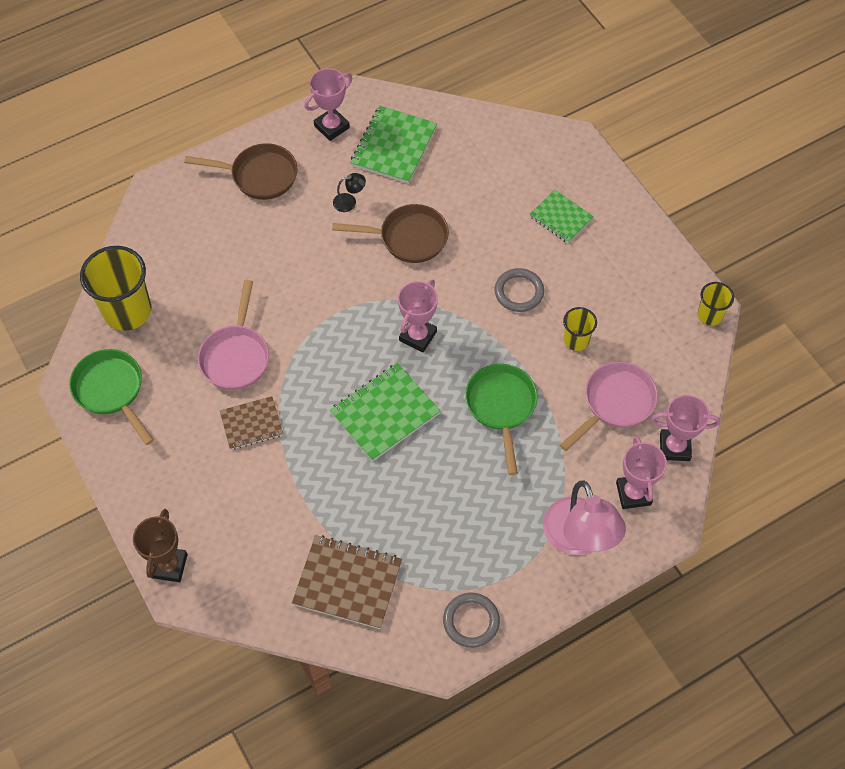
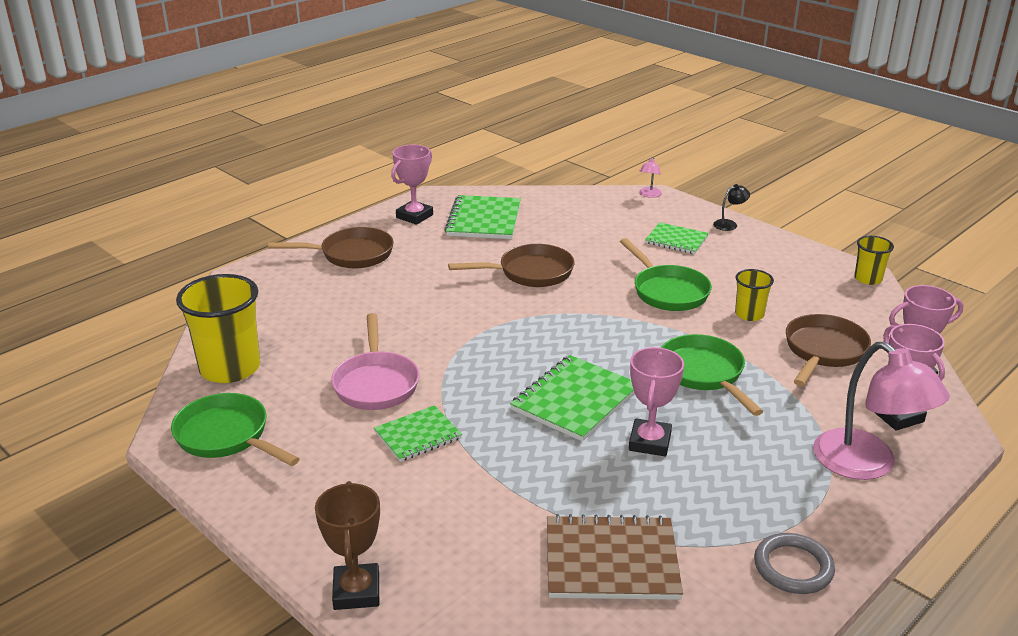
camera: 15 degrees left, 30 degrees down
brown notebook [220,396,283,450] -> green notebook [374,405,462,462]
black lamp [333,173,366,212] -> black lamp moved to [713,184,750,231]
pink trophy [398,280,438,352] -> pink trophy moved to [629,347,684,456]
grey ring [494,268,544,312] -> green pan [620,238,712,311]
pink pan [560,362,658,451] -> brown pan [786,314,871,386]
none -> pink lamp [639,157,662,198]

